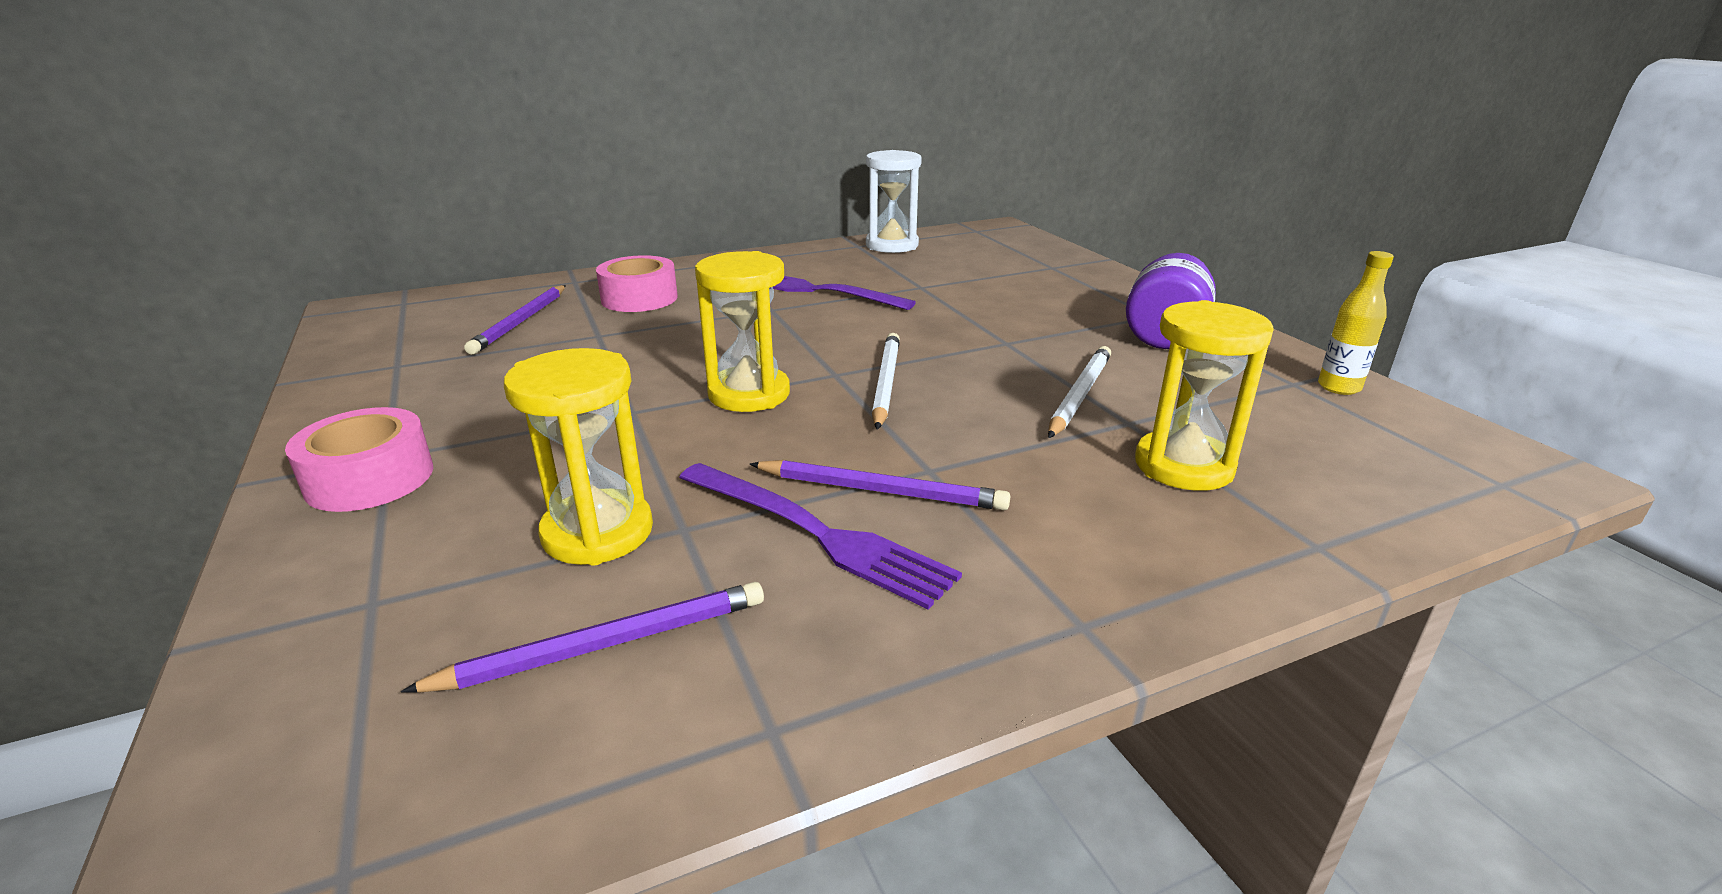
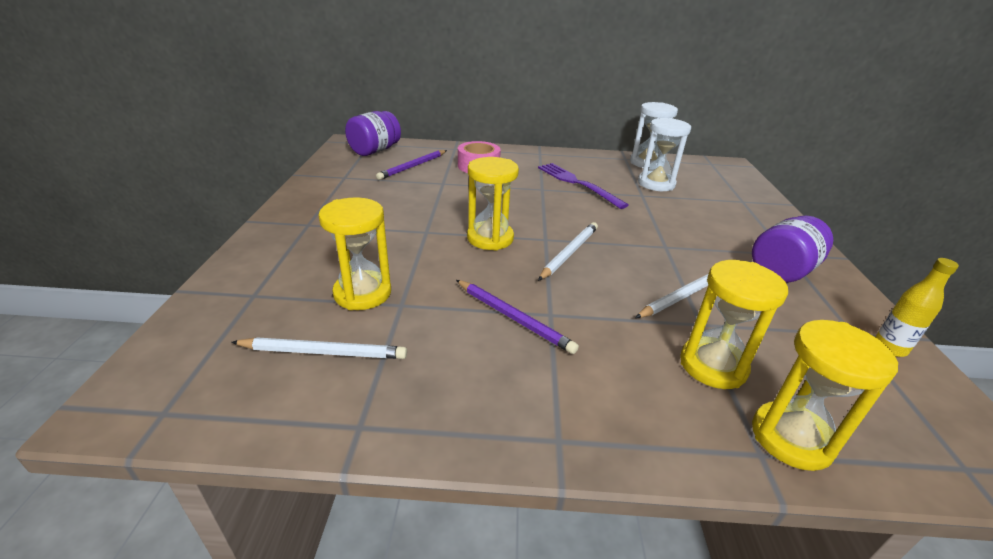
camera: 25 degrees right, 5 degrees up
pink tape [285,407,433,512] -> none
purple pencil [401,582,764,693] -> white pencil [231,337,407,359]
purple fork [679,463,962,609] -> none
none -> purple jar [345,111,401,156]
none -> white hourglass [638,118,691,191]
none -> yellow hourglass [752,320,898,471]

